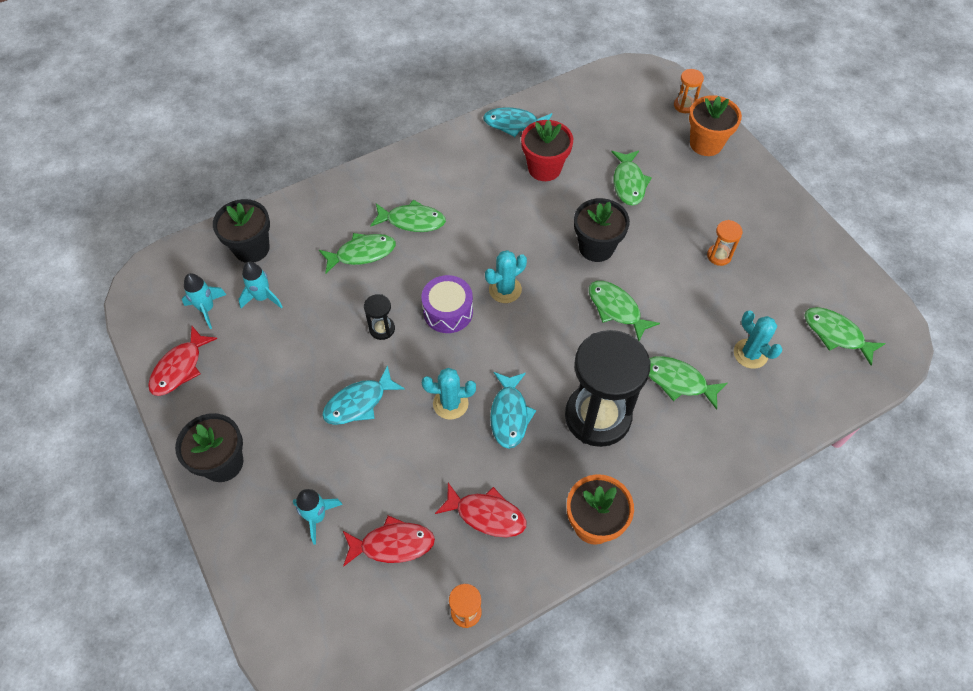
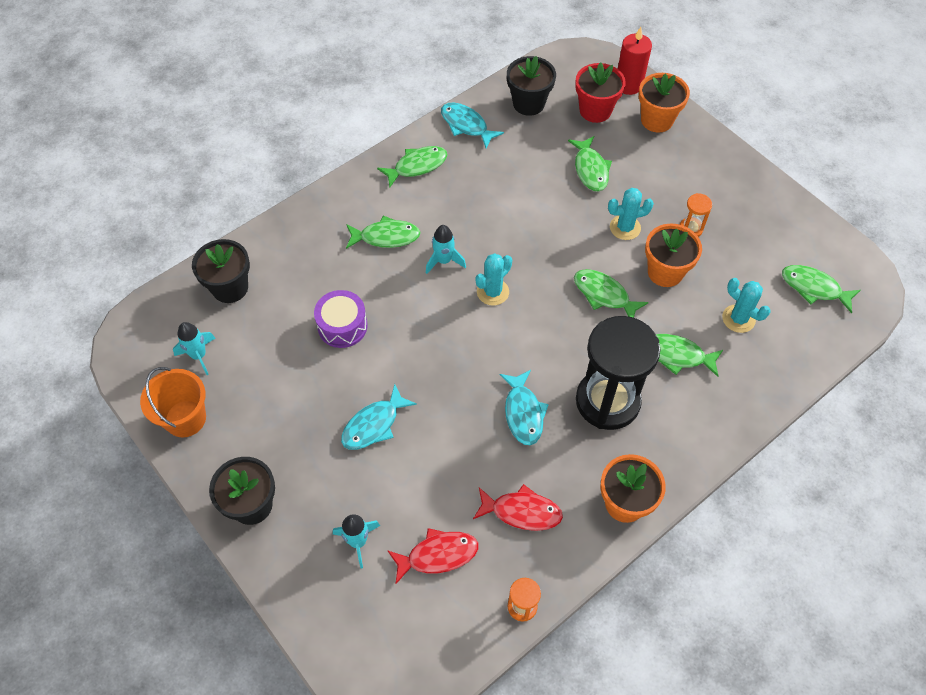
camera: 10 degrees left, 0 degrees up
red fish [148,326,218,396] -> orange bucket [140,367,206,437]
turquoise rocket [238,262,283,309] -> turquoise rocket moved to [426,225,466,274]
green fish [319,233,396,274] -> green fish moved to [377,146,448,188]
black hourglass [364,294,395,340] -> none
purple drum [422,275,473,333] -> purple drum moved to [314,290,367,348]
turquoise cactus [422,368,476,420] -> turquoise cactus moved to [608,188,654,240]
turquoise fish [483,107,552,137] -> turquoise fish turned 45 degrees clockwise [441,102,504,148]
red flower pot [521,120,573,181] -> red flower pot moved to [575,62,626,123]
black flower pot [574,198,630,262] -> black flower pot moved to [507,56,556,116]
orange hourglass [674,69,704,113] -> red candle [618,27,652,95]
none -> orange flower pot [645,224,702,287]

